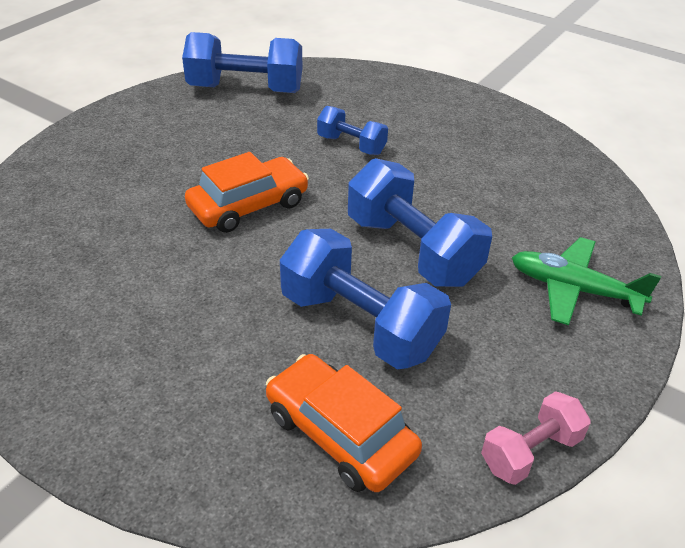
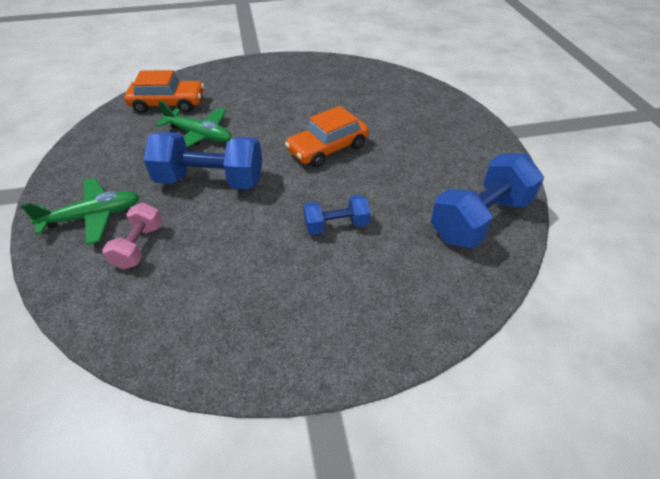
camera: 135 degrees right, 5 degrees up
orange car [185,152,309,233] -> orange car turned 45 degrees clockwise [285,106,369,167]
blue dumbbell [280,229,451,369] -> green plane [155,101,231,147]
pink dumbbell [481,391,591,485] -> pink dumbbell moved to [102,203,162,269]

